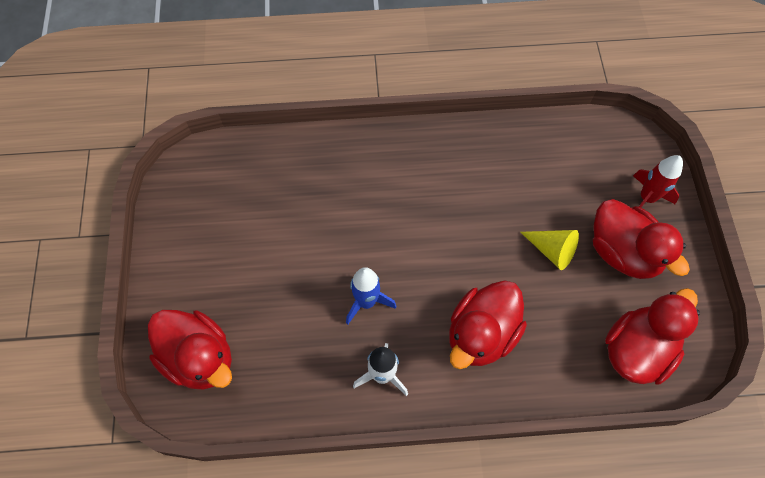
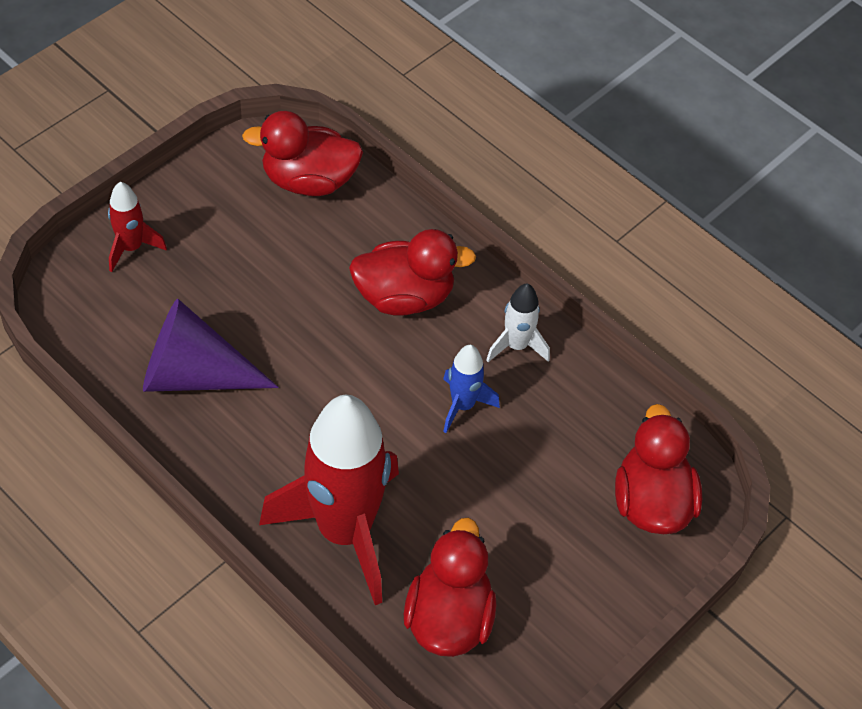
camera: 135 degrees left, 10 degrees down
yellow cone [521,230,579,270] -> none
red duck [593,199,690,279] -> red duck moved to [404,518,496,657]
none -> purple cone [143,299,279,392]
none -> red rocket [259,395,399,605]

